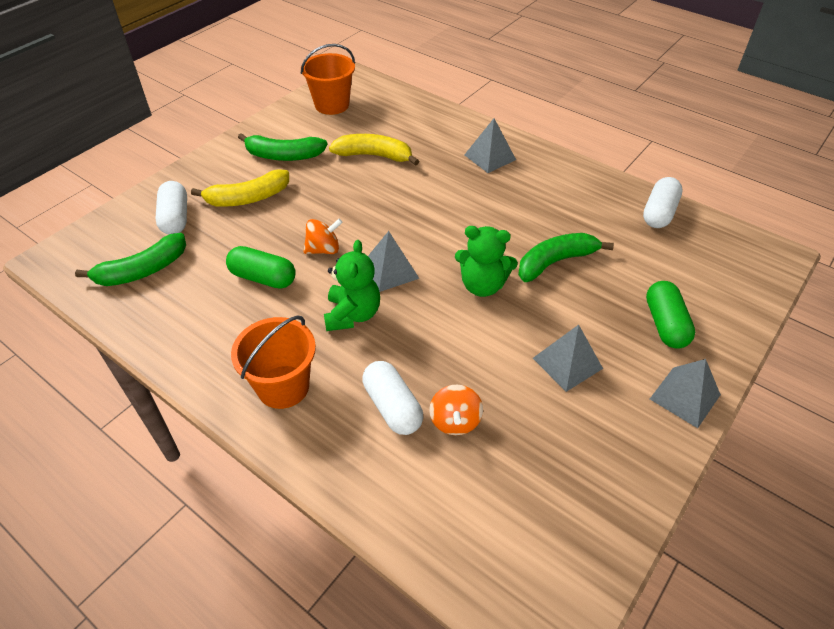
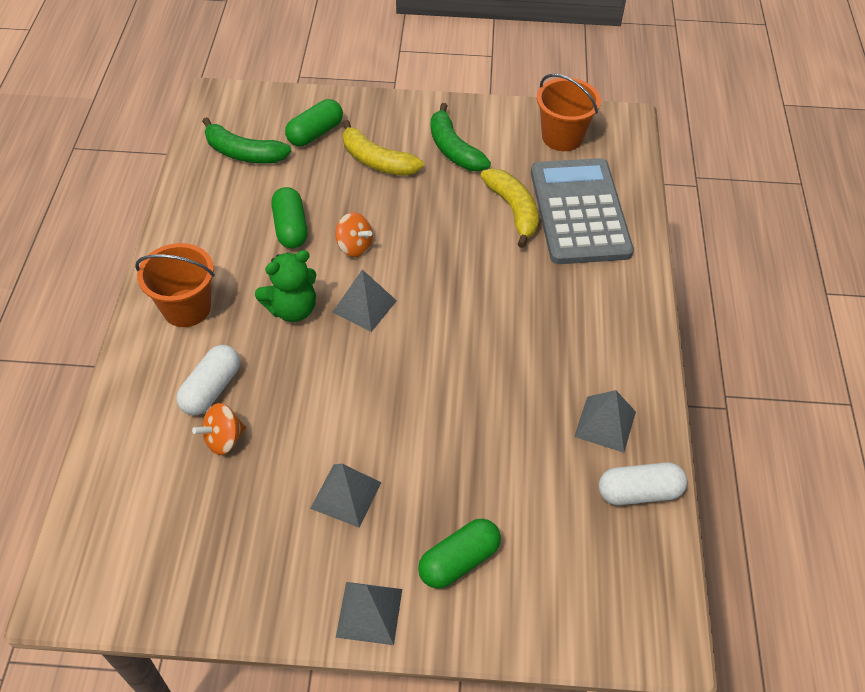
camera: 55 degrees right, 5 degrees up
white capsule [155,181,187,234] -> green capsule [285,99,343,146]
green teddy bear [455,226,518,297] -> none
grey pyramid [465,118,516,173] -> grey pyramid moved to [574,390,636,453]
green banana [518,233,614,282] -> none
none -> grey calculator [531,158,634,264]

